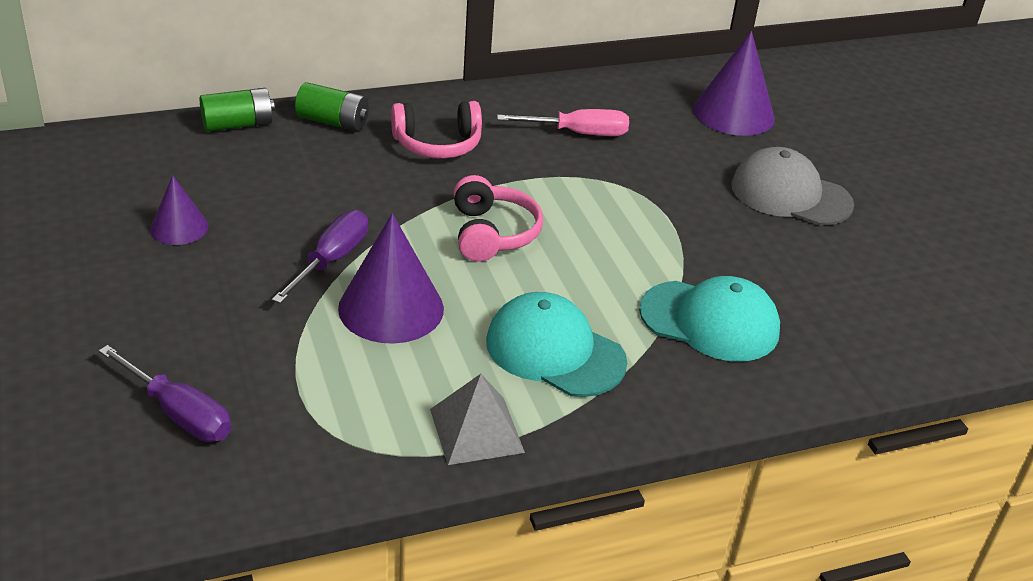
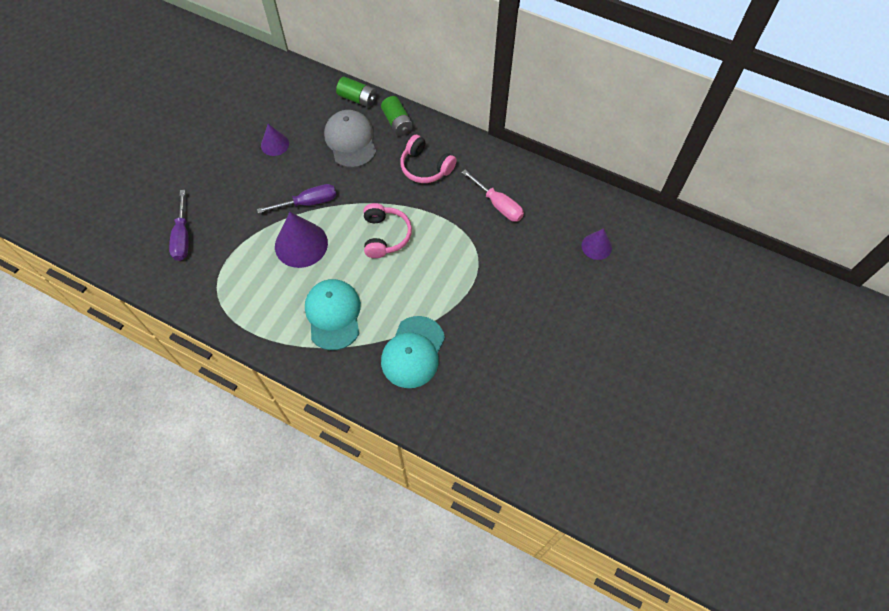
camera: 50 degrees right, 25 degrees up
grey pyramid [430,374,525,465] -> none
pink headphones [454,175,543,262] -> pink headphones turned 45 degrees counterclockwise [364,203,412,258]
turquoise cap [639,276,780,362] -> turquoise cap turned 45 degrees clockwise [381,316,445,388]
purple cone [693,31,775,136] -> purple cone [582,228,612,260], size x0.57
grey cap [731,147,854,226] -> grey cap moved to [324,110,376,168]

